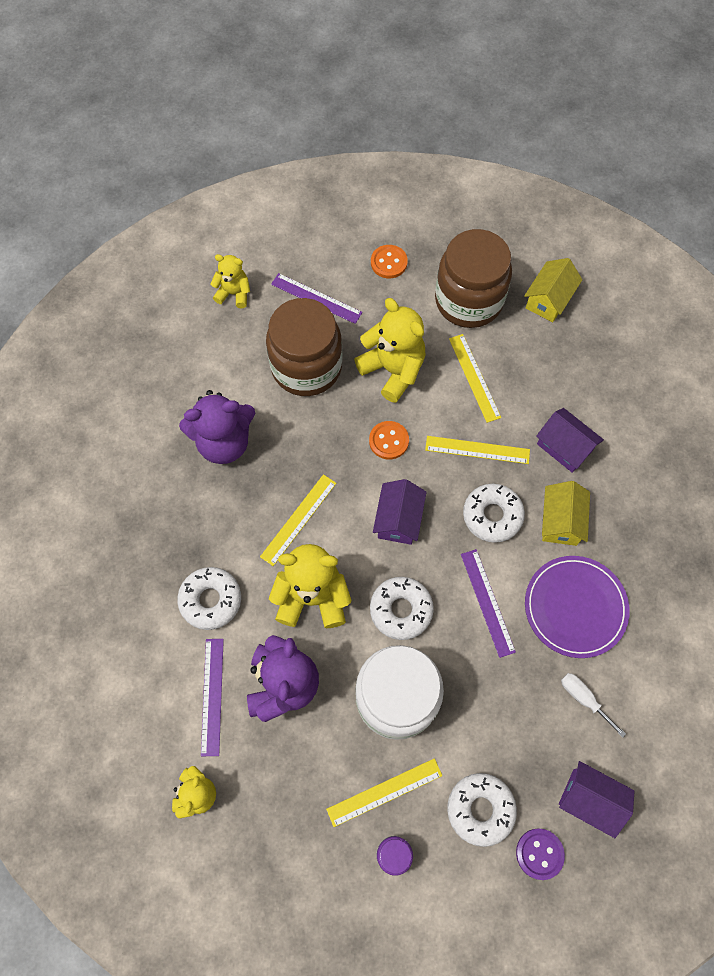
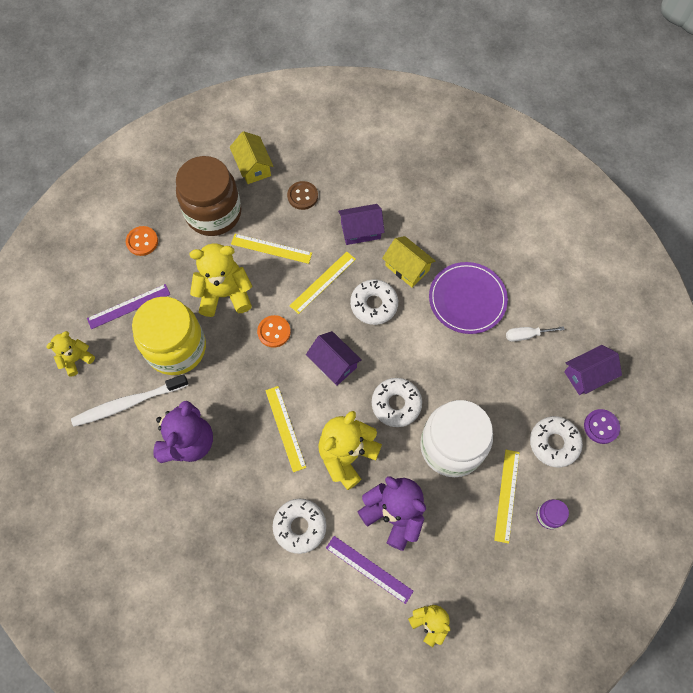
camera: 55 degrees left, 0 degrees up
brown jar [266,298,342,396] -> yellow jar [132,297,206,375]
purple ruler [461,549,516,658] -> none
none -> white toothbrush [71,374,188,427]
none -> brown button [287,181,318,210]

